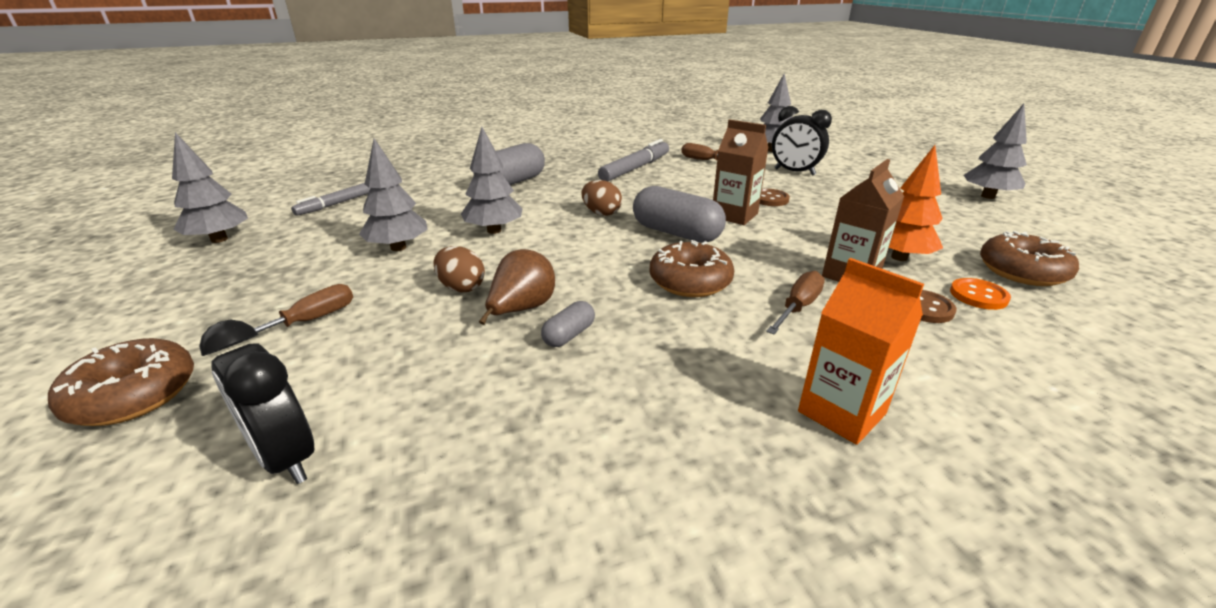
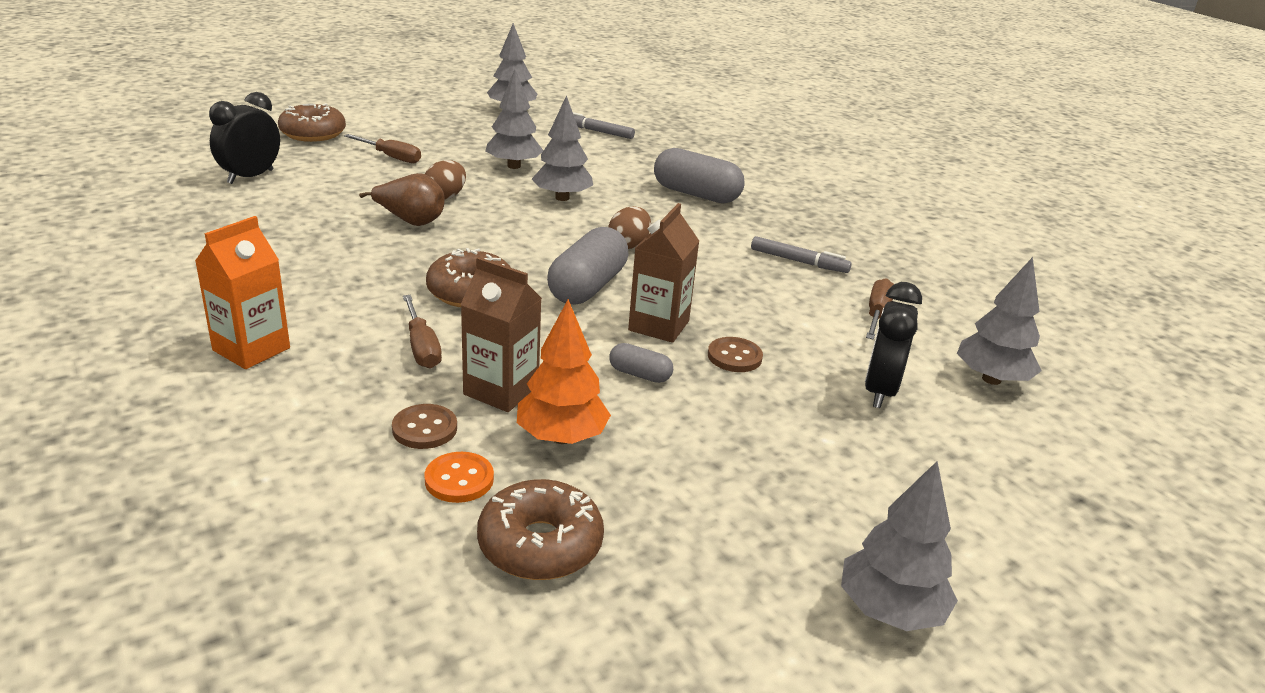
camera: 75 degrees right, 0 degrees up
grey capsule [541,301,595,347] -> grey capsule moved to [609,343,673,383]
grey marker [598,139,669,181] -> grey marker [751,236,852,273], size x0.65
brown screwdriver [766,271,825,335] -> brown screwdriver turned 45 degrees clockwise [403,295,442,369]

